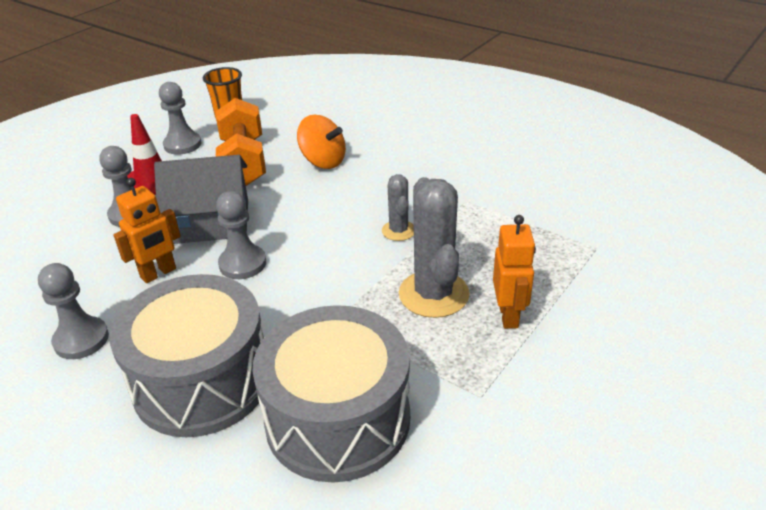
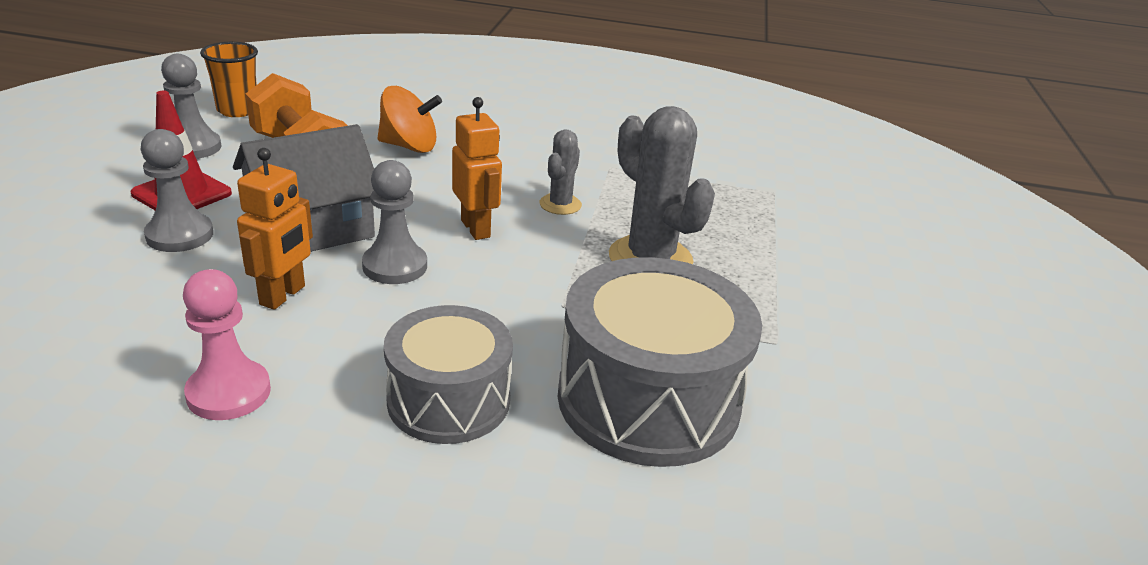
camera: 30 degrees left, 5 degrees down
grey pawn [38,263,109,359] -> pink pawn [183,269,271,420]
grey drum [110,274,264,437] -> grey drum [384,305,513,444], size x0.65
grey cactus [382,174,414,241] -> grey cactus turned 60 degrees clockwise [540,129,582,215]
orange robot [493,215,536,329] -> orange robot moved to [452,97,502,240]

